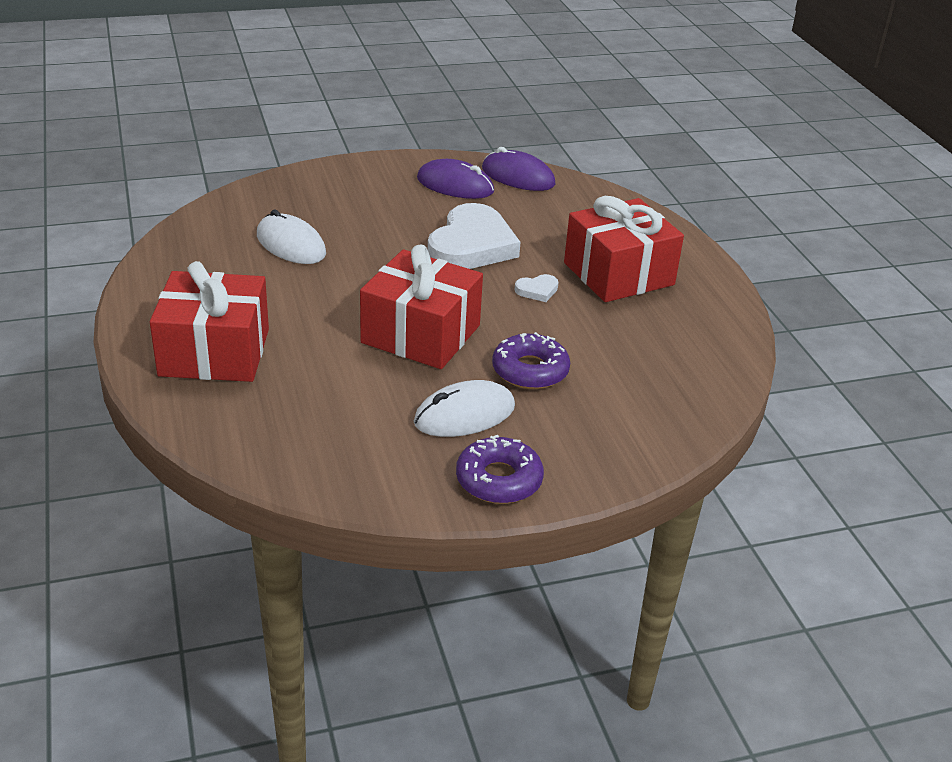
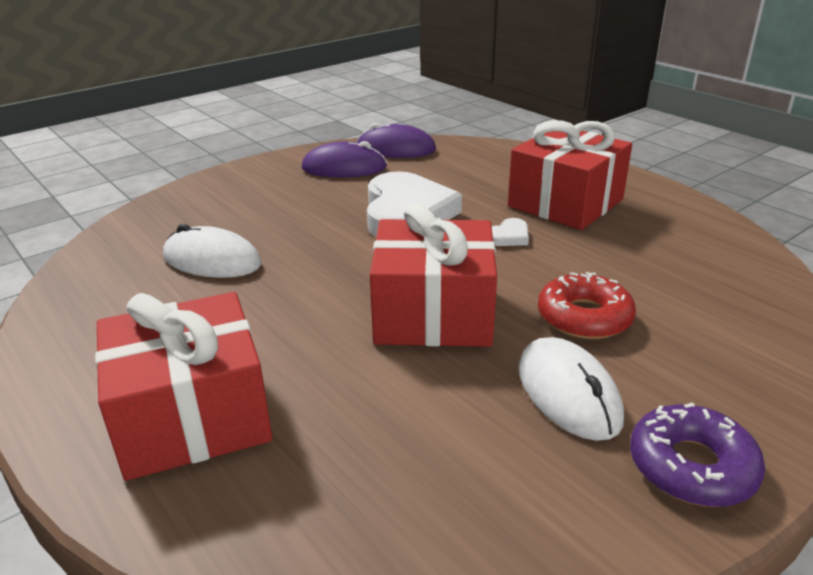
camera: 20 degrees left, 5 degrees down
white mouse [414,380,515,437] -> white mouse turned 60 degrees counterclockwise [519,337,624,441]
purple donut [492,332,570,389] -> red donut [538,272,636,339]

